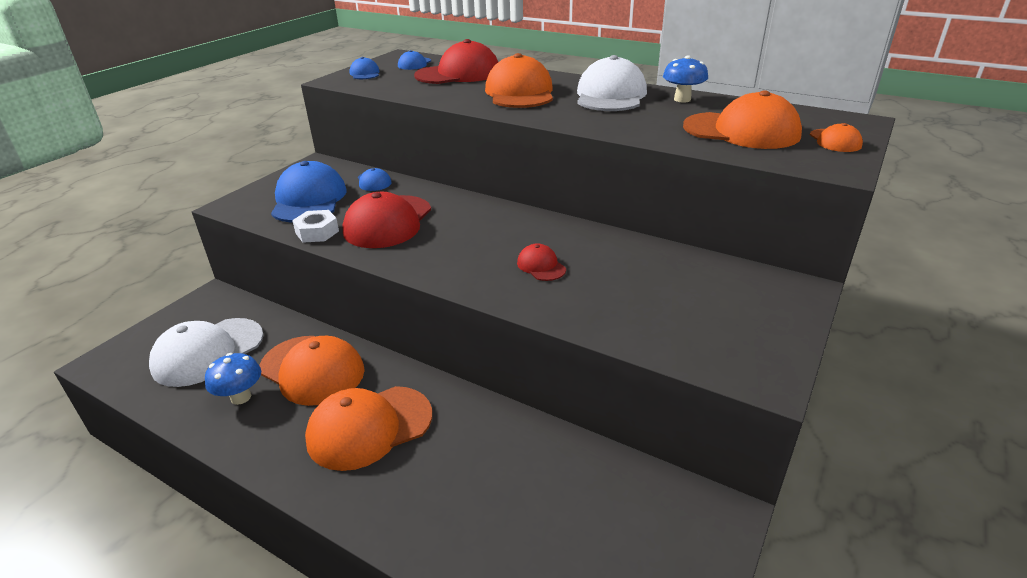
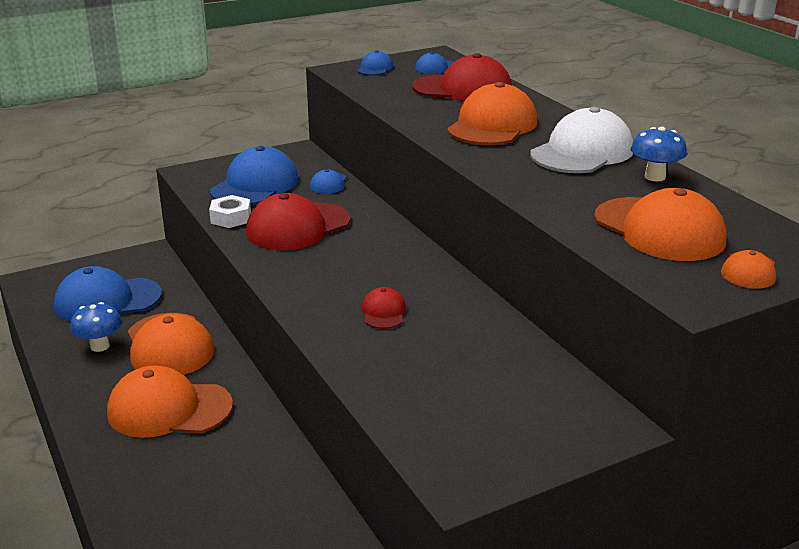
camera: 30 degrees right, 5 degrees down
white cap [149,318,264,387] -> blue cap [54,266,162,322]

